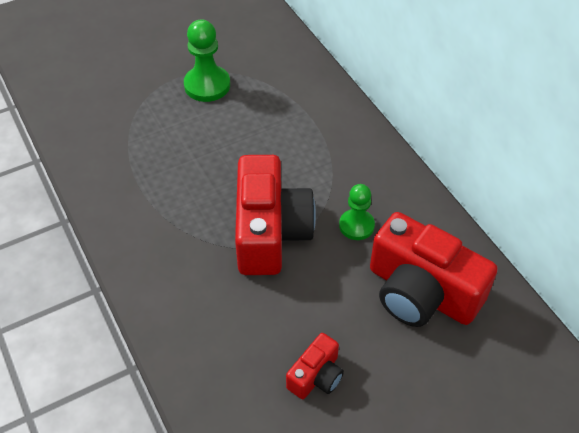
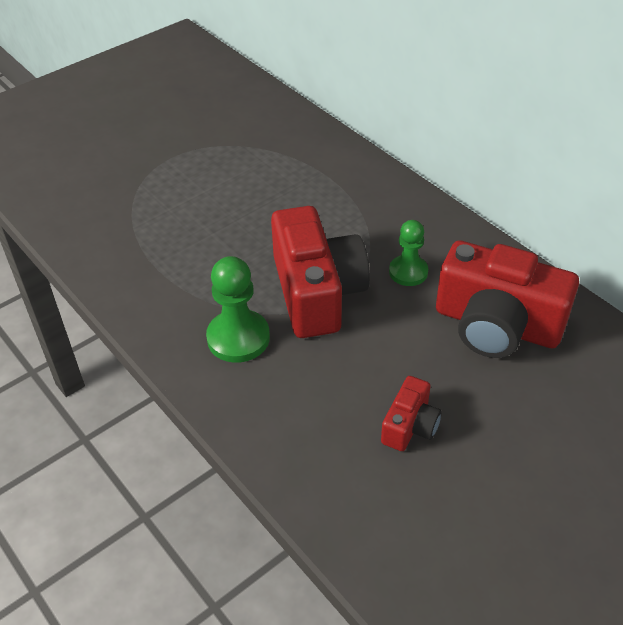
camera: 10 degrees left, 5 degrees down
green pawn [184,19,230,102] -> green pawn moved to [206,256,270,363]

